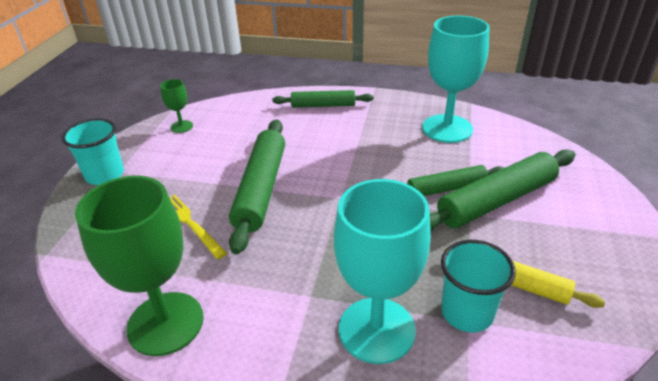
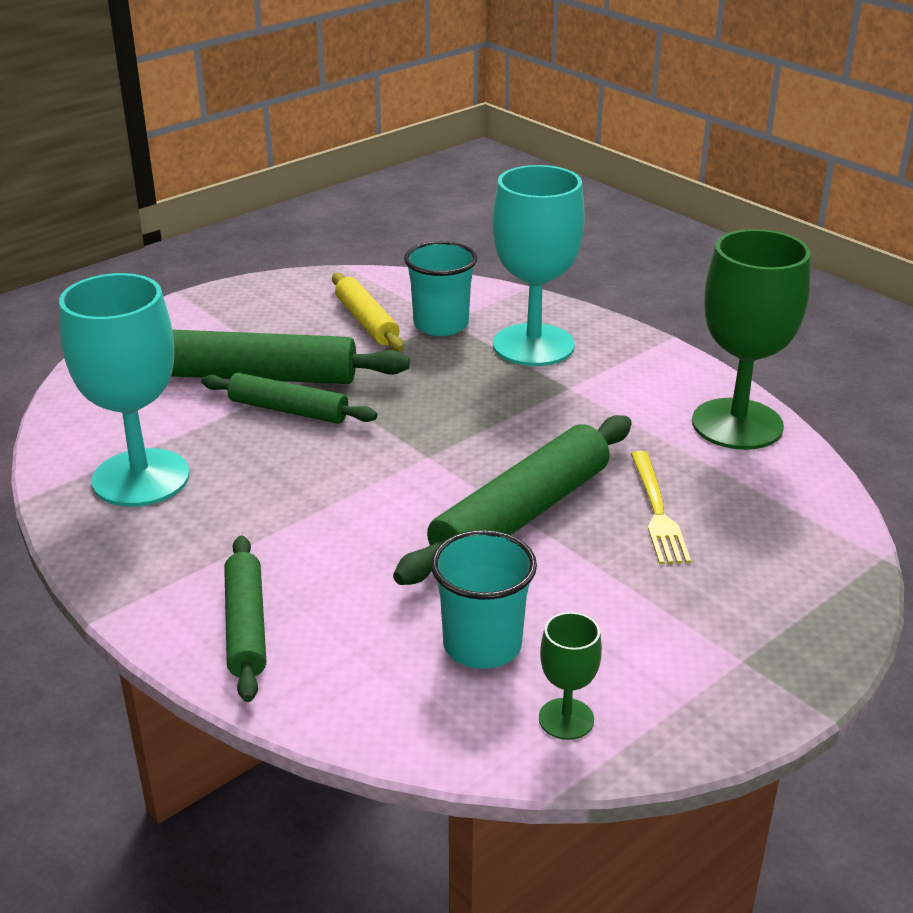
camera: 145 degrees left, 5 degrees down
turquoise cup [61,118,124,185] -> turquoise cup moved to [431,530,537,669]
green rolling pin [273,90,374,108] -> green rolling pin turned 45 degrees clockwise [224,536,266,702]

